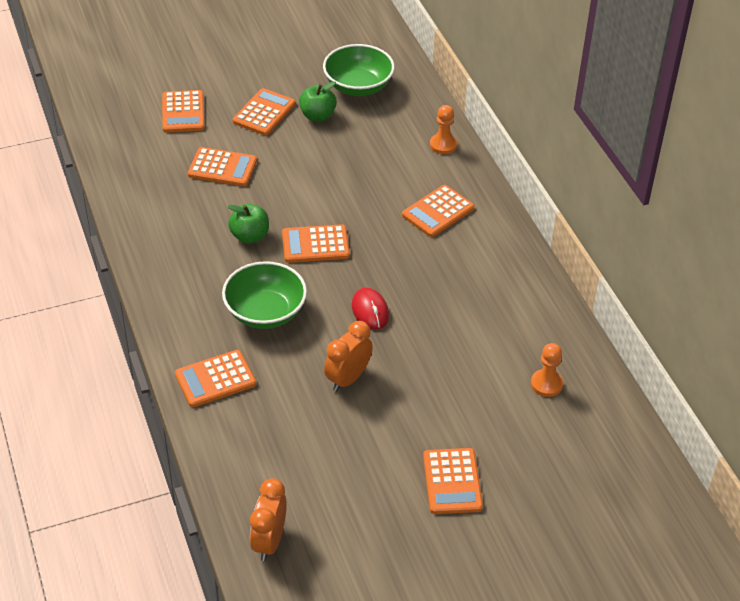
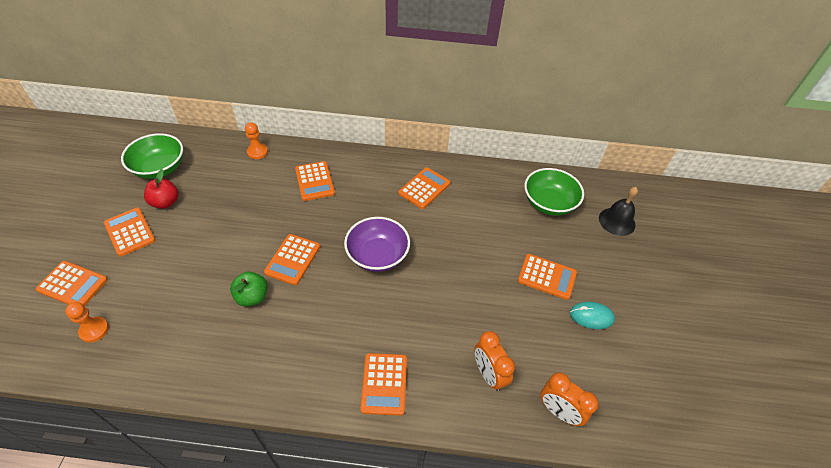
camera: 65 degrees left, 5 degrees up
orange calculator [188,147,257,186] -> orange calculator moved to [398,167,450,209]
green bowl [222,261,307,329] -> green bowl moved to [524,168,584,216]
green apple [299,81,337,121] -> red apple [144,169,178,209]
orange clock [324,321,373,392] -> orange clock moved to [475,331,515,391]
red mouse [352,288,389,330] -> purple bowl [344,217,410,272]
orange pawn [531,343,563,397] -> orange pawn moved to [65,302,109,343]
none -> turquoise mouse [570,302,615,329]
none -> black bell [599,187,638,236]

